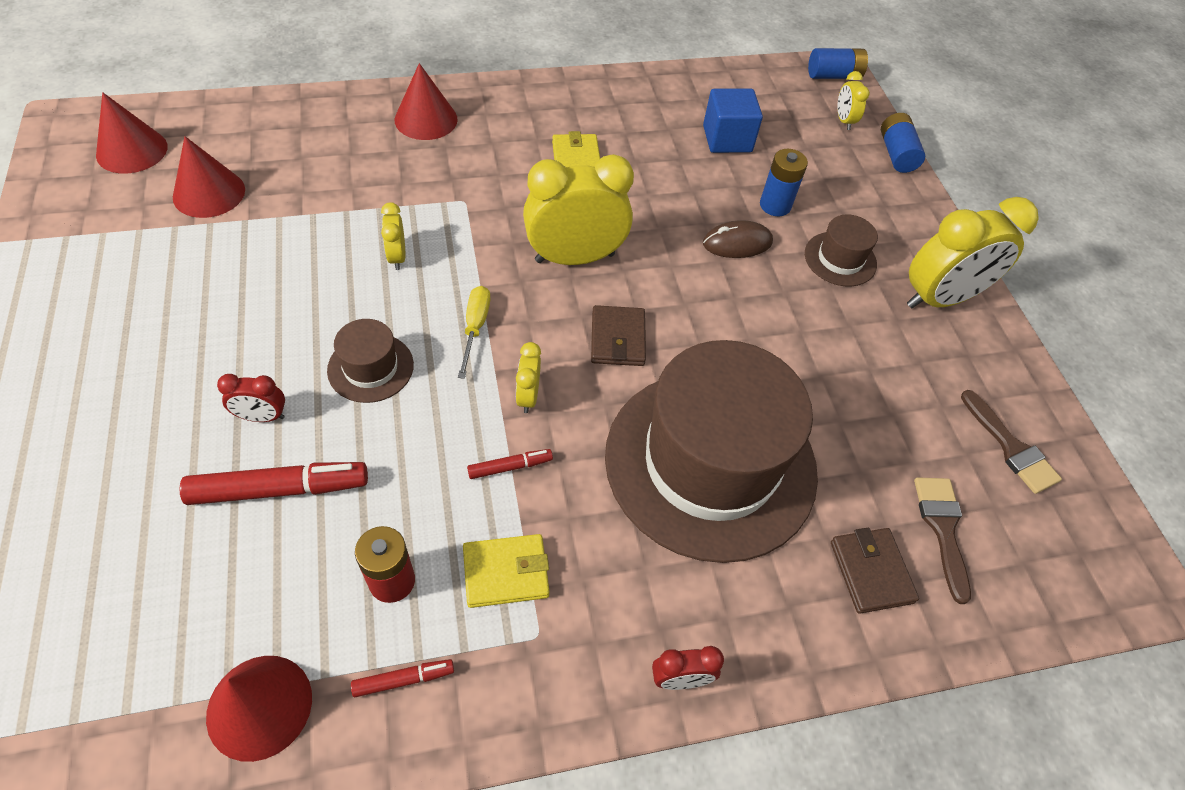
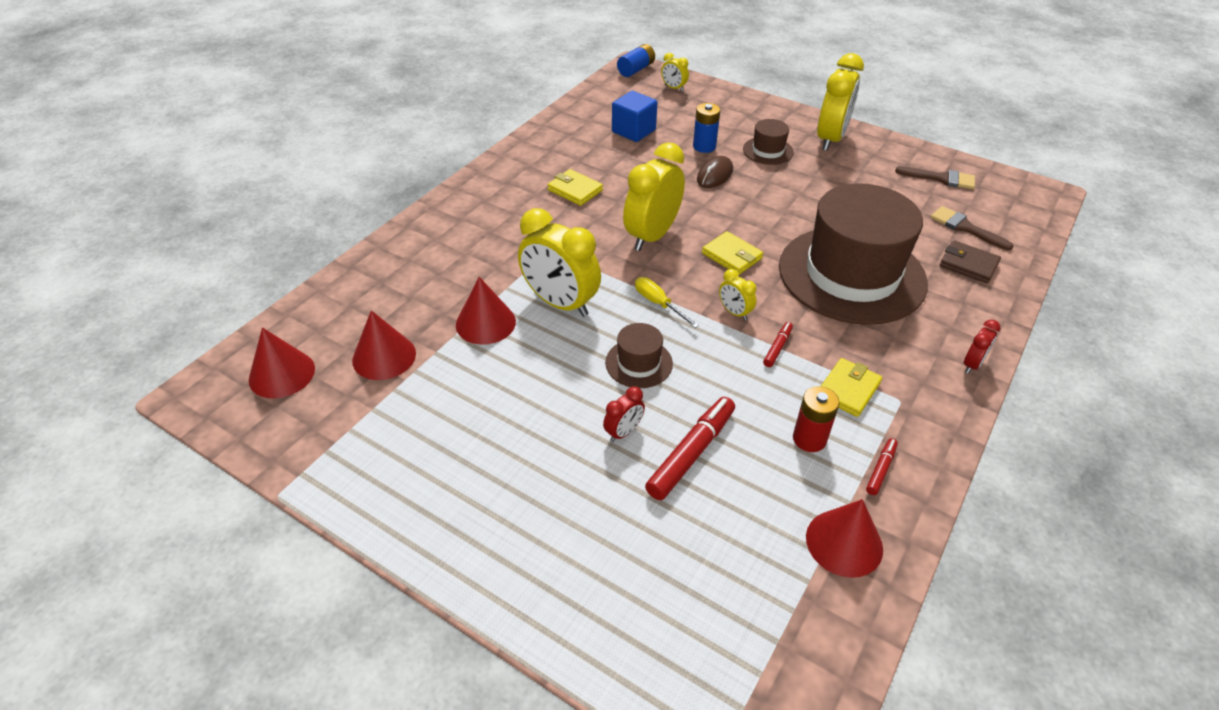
camera: 40 degrees left, 10 degrees down
yellow clock [381,202,405,270] -> yellow clock [518,208,601,317], size x2.17
red cone [395,63,458,140] -> red cone moved to [456,277,516,345]
brown wallet [591,305,646,366] -> yellow wallet [702,231,763,275]
blue battery [881,113,925,173] -> none

